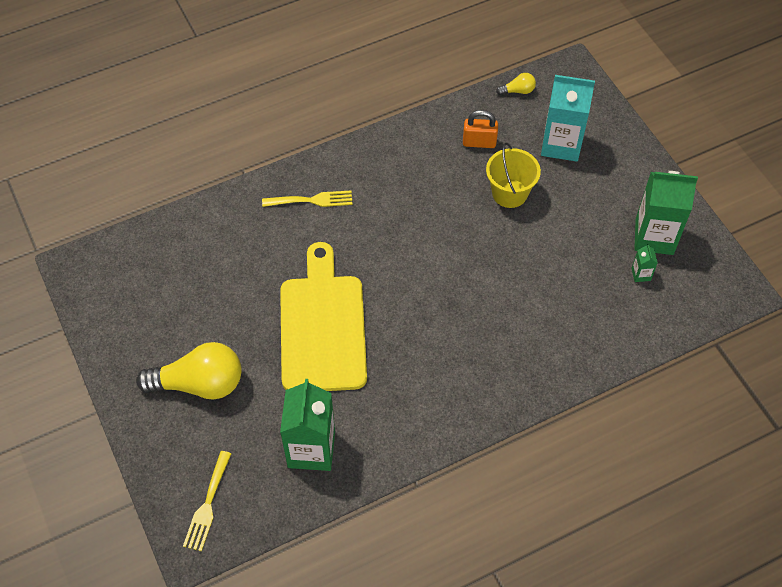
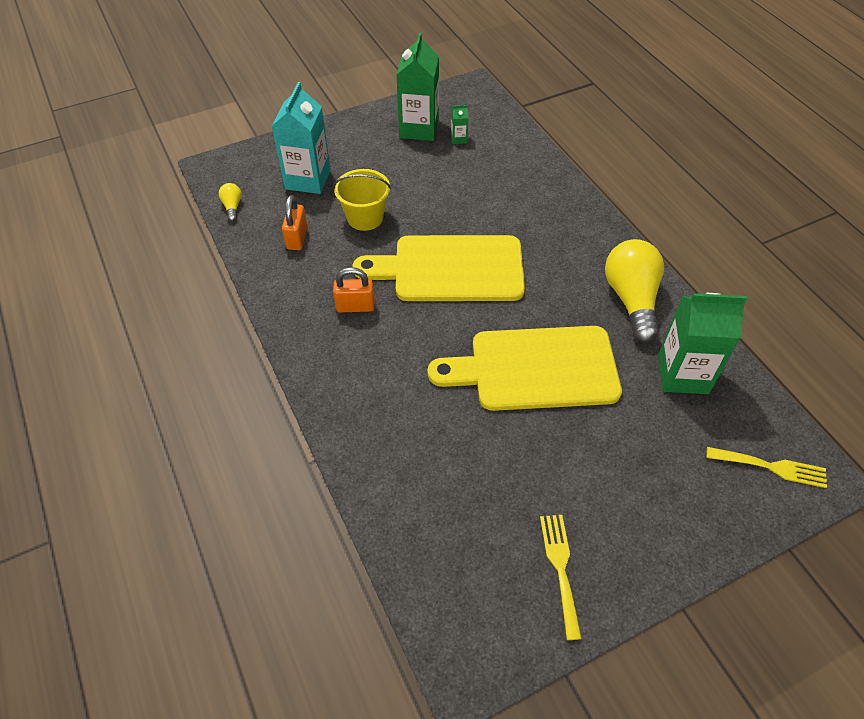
camera: 90 degrees left, 5 degrees down
yellow light bulb [136,342,242,400] -> yellow light bulb moved to [605,239,664,343]
yellow fork [262,190,353,207] -> yellow fork moved to [540,515,582,640]
none -> orange padlock [333,267,375,312]
none -> yellow cutting board [353,235,525,301]

